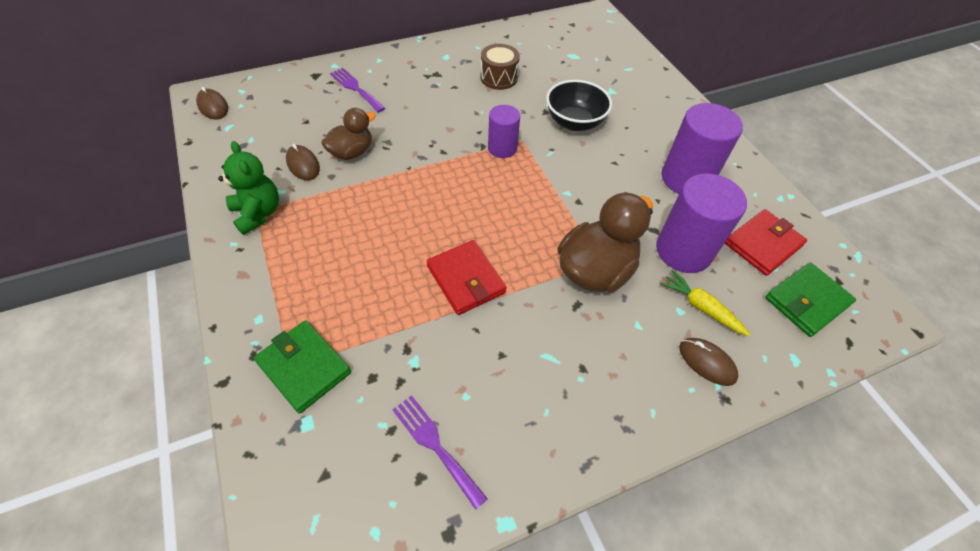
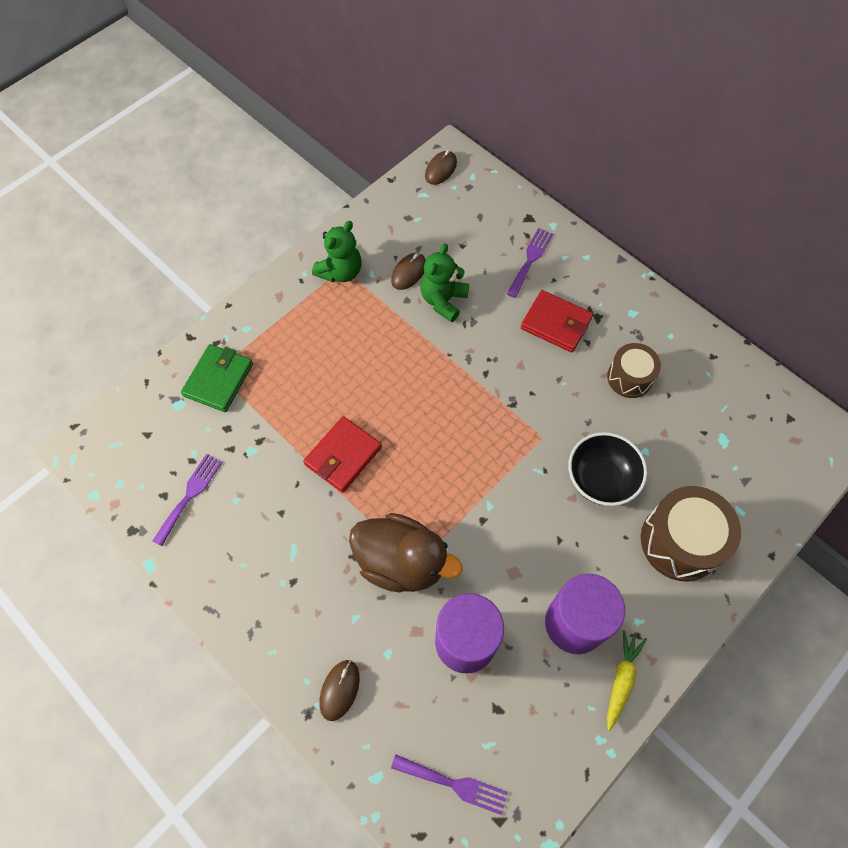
camera: 70 degrees right, 10 degrees up
brown duck [321,108,376,160] -> green teddy bear [421,243,469,322]
purple cylinder [488,105,520,158] -> none
yellow carrot [660,270,751,336] -> yellow carrot moved to [607,630,647,731]
red wallet [725,209,807,276] -> red wallet moved to [521,290,593,352]
green wallet [765,262,856,337] -> purple fork [391,755,508,815]
none -> brown drum [641,486,741,581]

